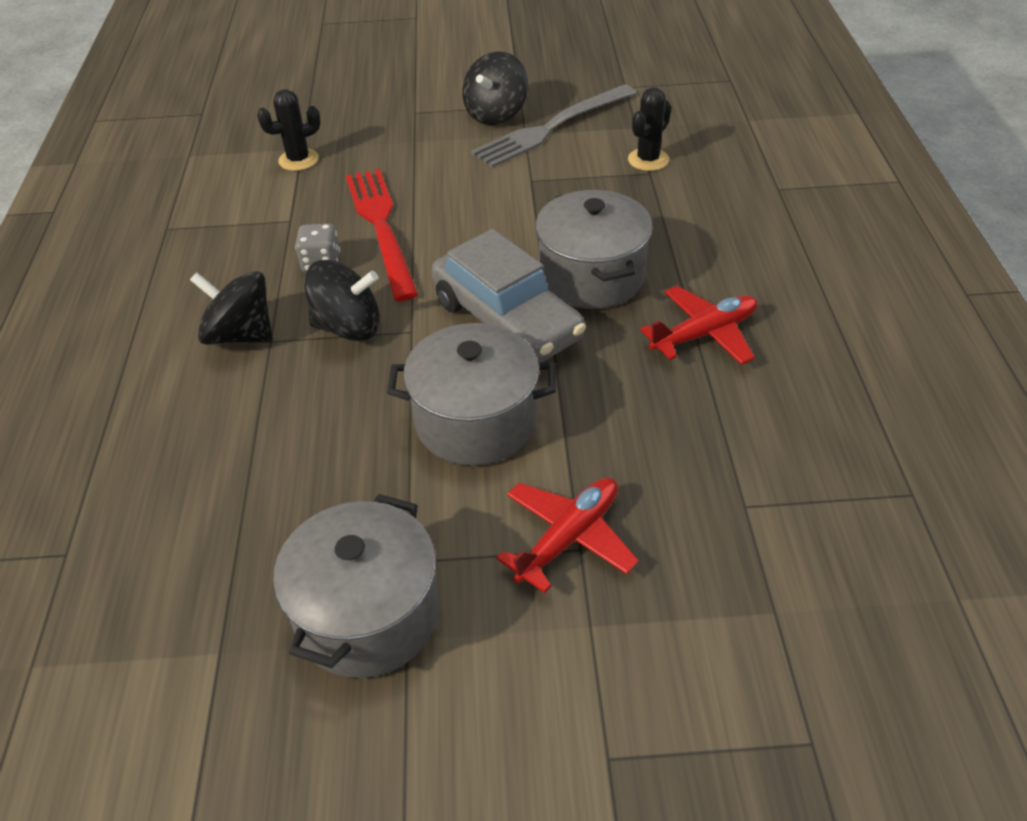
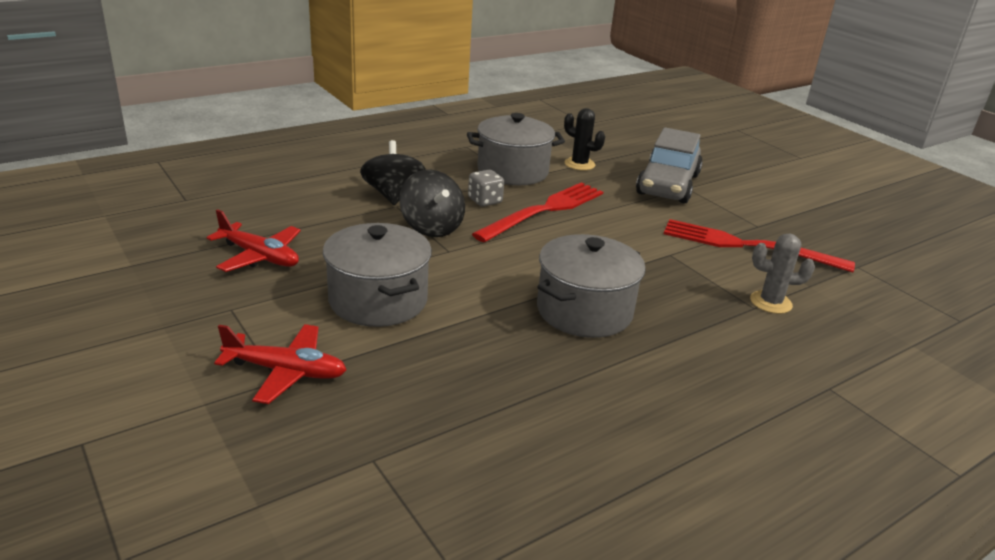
camera: 55 degrees right, 15 degrees down
grey pot [273,494,439,678] -> grey pot moved to [467,113,565,185]
grey car [432,229,586,362] -> grey car moved to [636,127,703,204]
black spinning top [462,51,528,125] -> none
grey fork [471,85,636,168] -> red fork [664,219,855,273]
black cactus [628,87,671,171] -> grey cactus [750,234,815,314]
red plane [640,286,758,365] -> red plane moved to [206,209,301,272]

